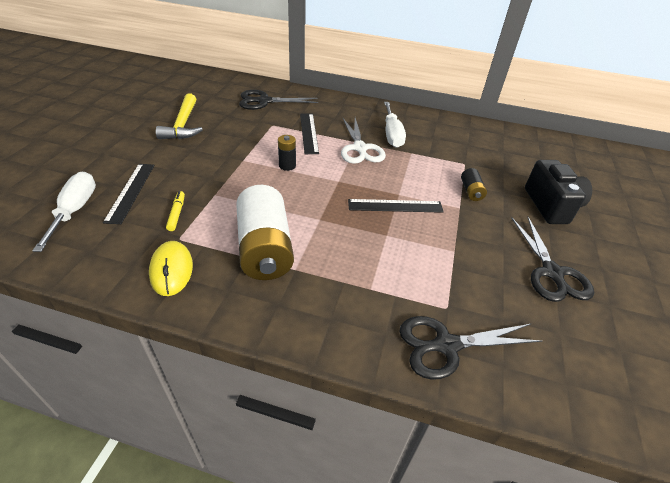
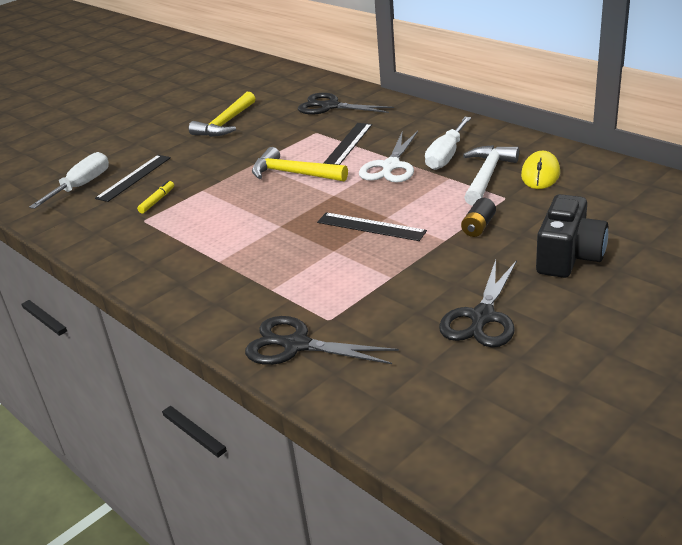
camera: 35 degrees right, 10 degrees down
yellow mouse [149,241,193,296] -> yellow mouse moved to [521,151,560,189]
white battery [236,185,294,280] -> none
black battery [278,135,296,171] -> yellow hammer [252,147,348,182]
none -> white hammer [463,145,519,206]

